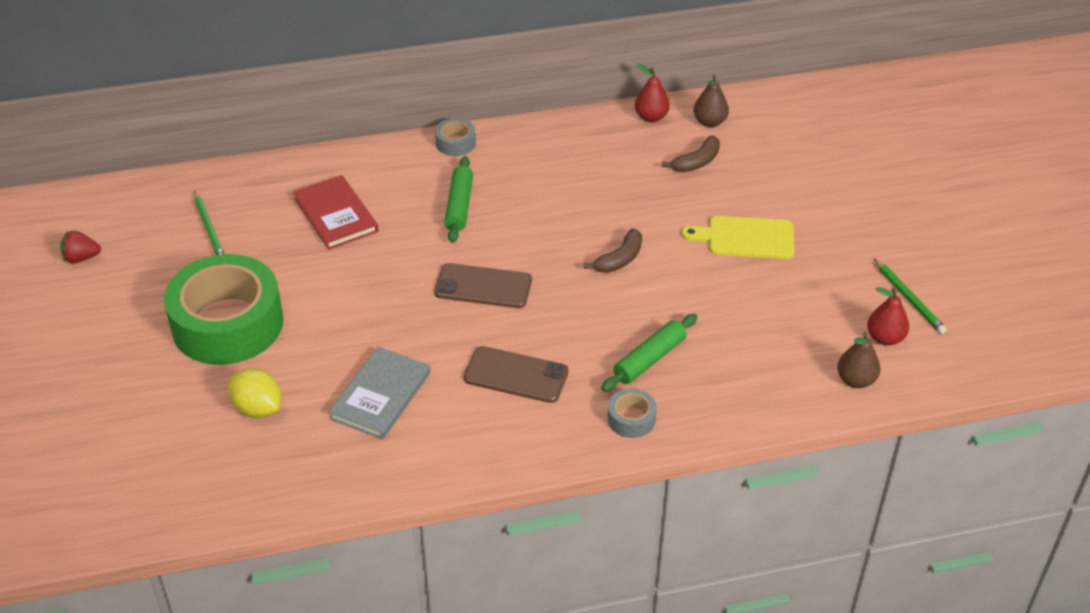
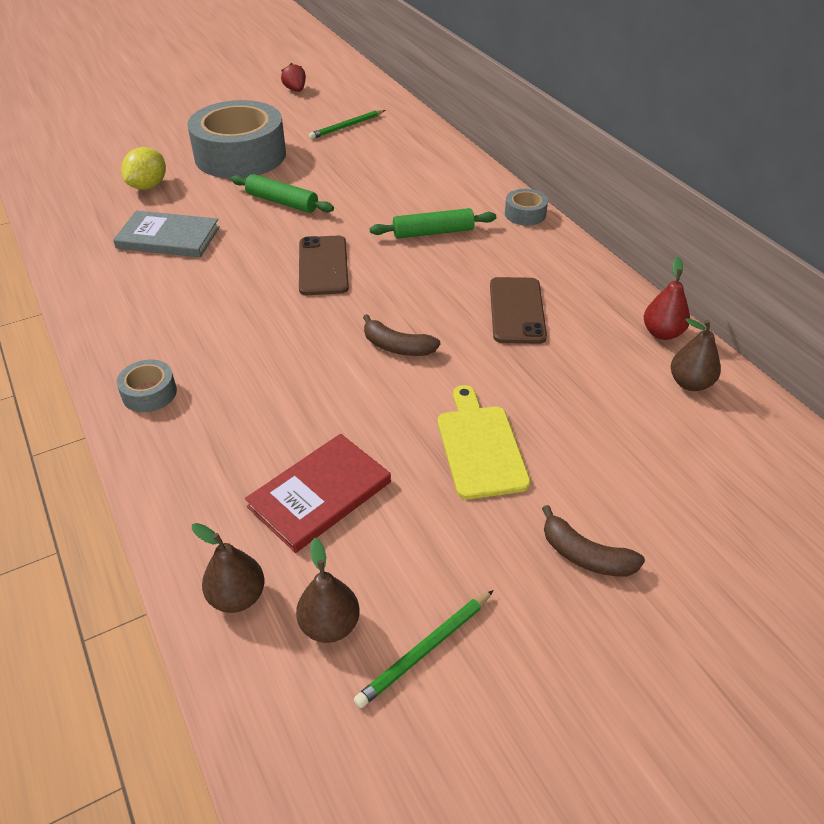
camera: 75 degrees right, 0 degrees up
green tape [164,254,283,365] -> grey tape [187,100,286,178]
red book [293,175,378,250] -> red book moved to [245,434,391,553]
brown phone [464,346,569,403] -> brown phone moved to [490,277,547,344]
green rolling pin [601,314,697,392] -> green rolling pin moved to [231,174,334,213]
brown banana [662,136,720,172] -> brown banana moved to [542,505,645,577]
red pear [867,287,909,346] -> brown pear [296,538,360,643]

